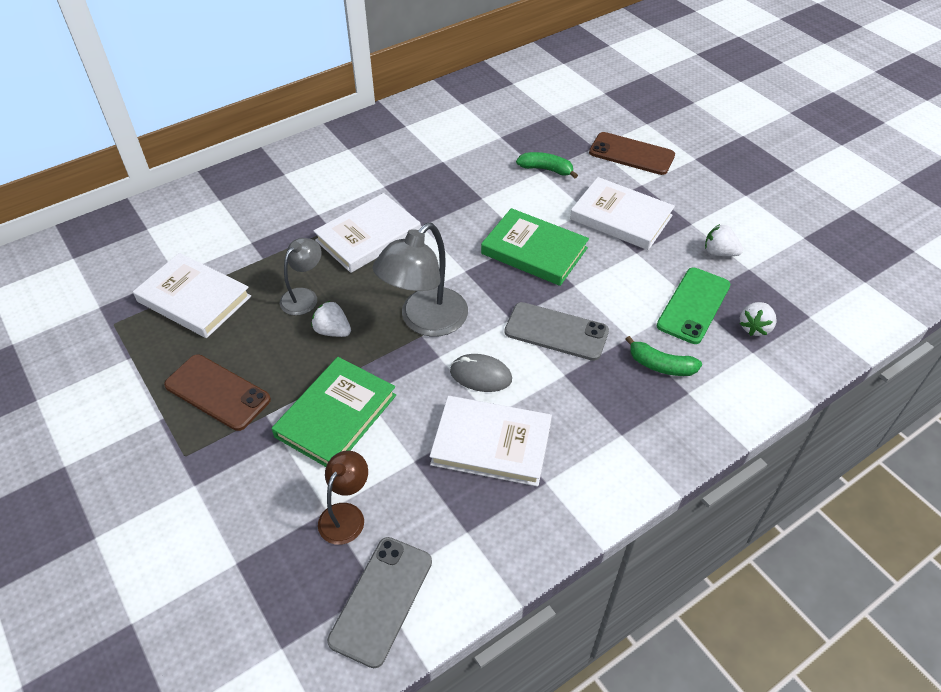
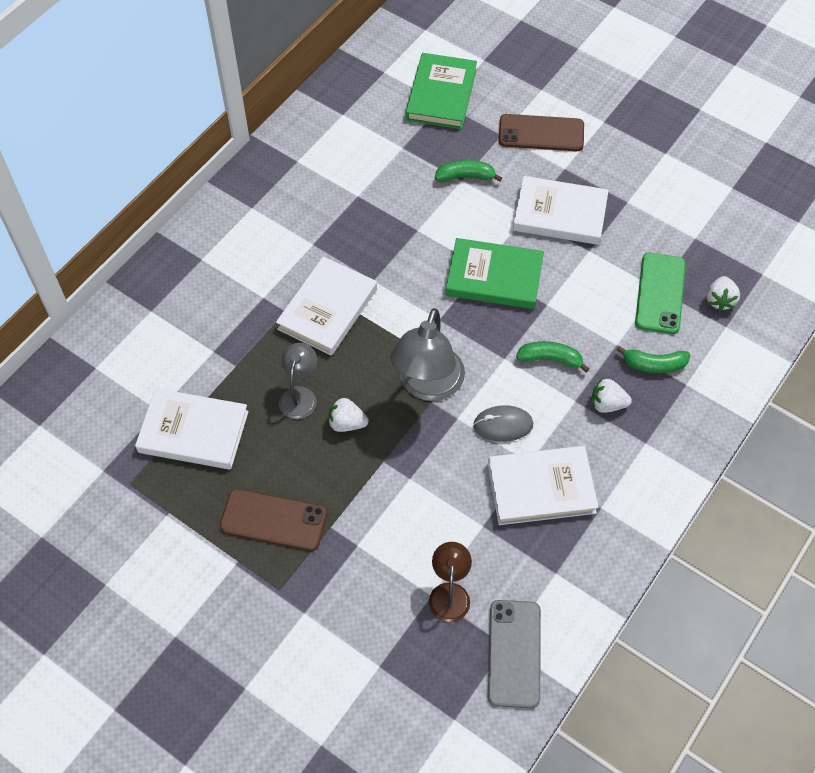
camera: 20 degrees left, 10 degrees up
green book [272,357,396,467] -> green book moved to [406,53,477,129]
grey phone [504,302,609,361] -> green banana [516,341,589,372]
white strawberry [705,224,743,256] -> white strawberry moved to [592,379,632,413]

